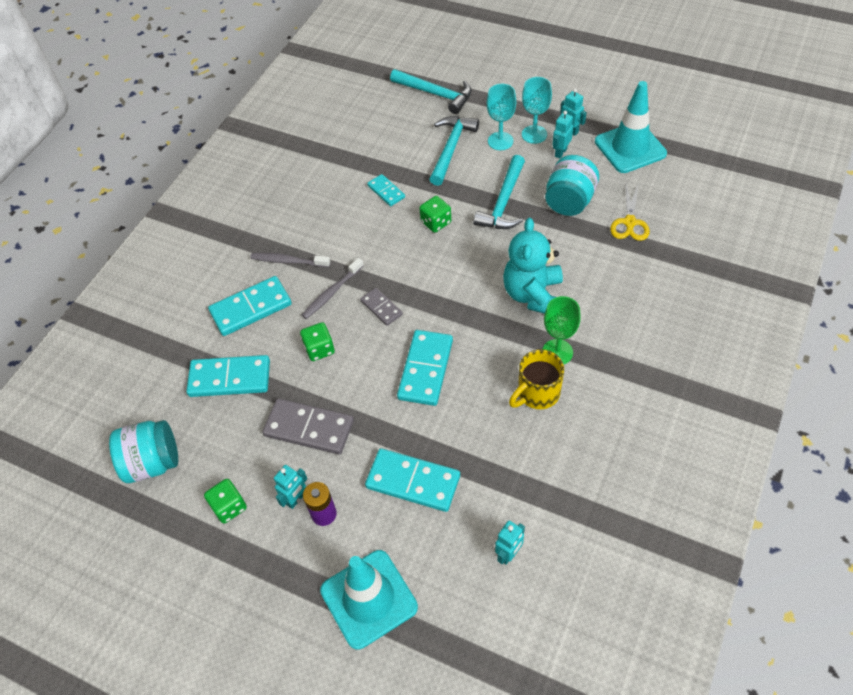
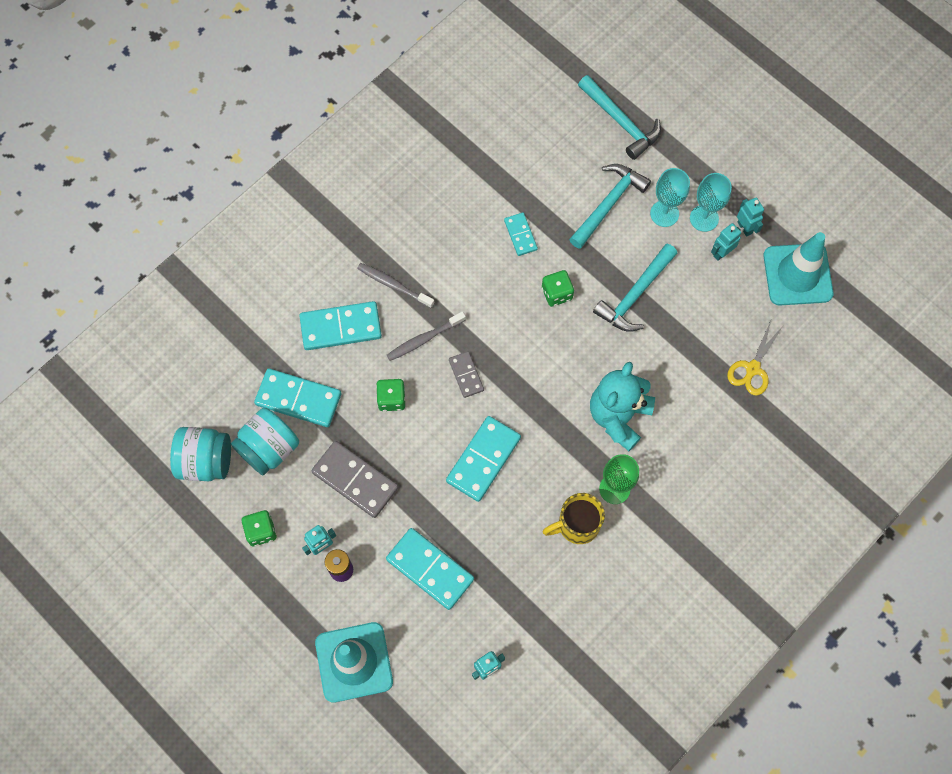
camera: 15 degrees right, 15 degrees up
turquoise jar [545,155,599,216] -> turquoise jar moved to [231,408,299,475]

